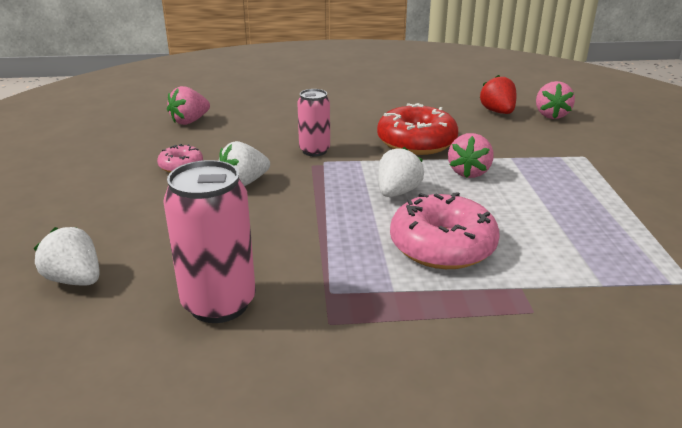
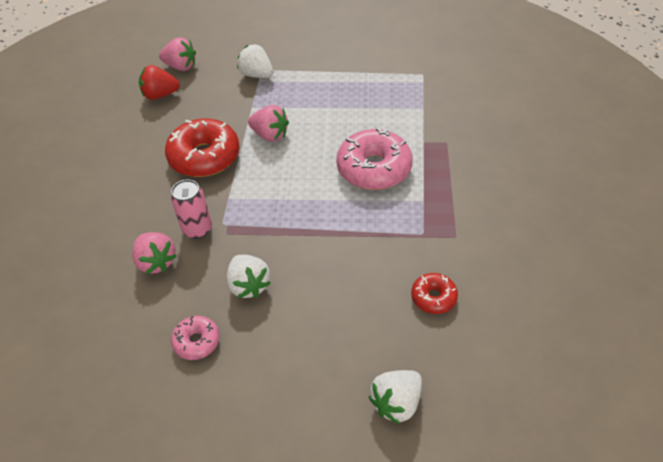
camera: 80 degrees left, 20 degrees up
pink can [163,160,256,323] -> red donut [411,273,458,314]
pink strawberry [167,86,210,125] -> pink strawberry moved to [132,232,177,274]
white strawberry [378,147,424,197] -> white strawberry moved to [237,44,273,78]

